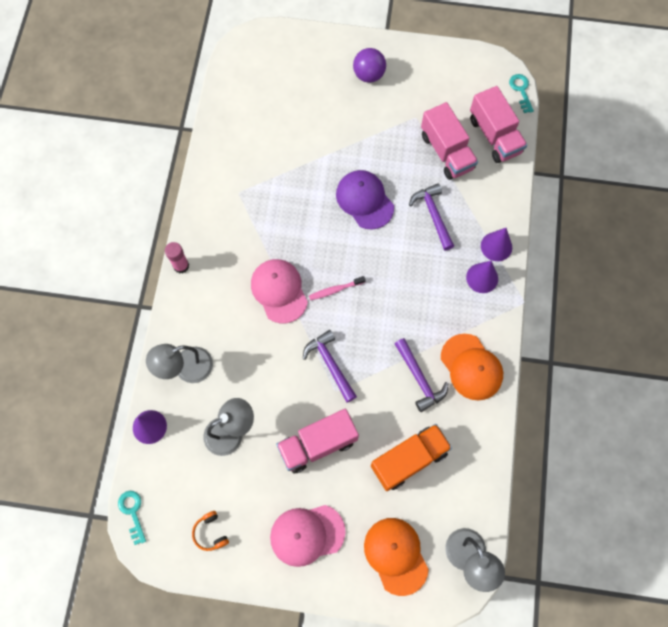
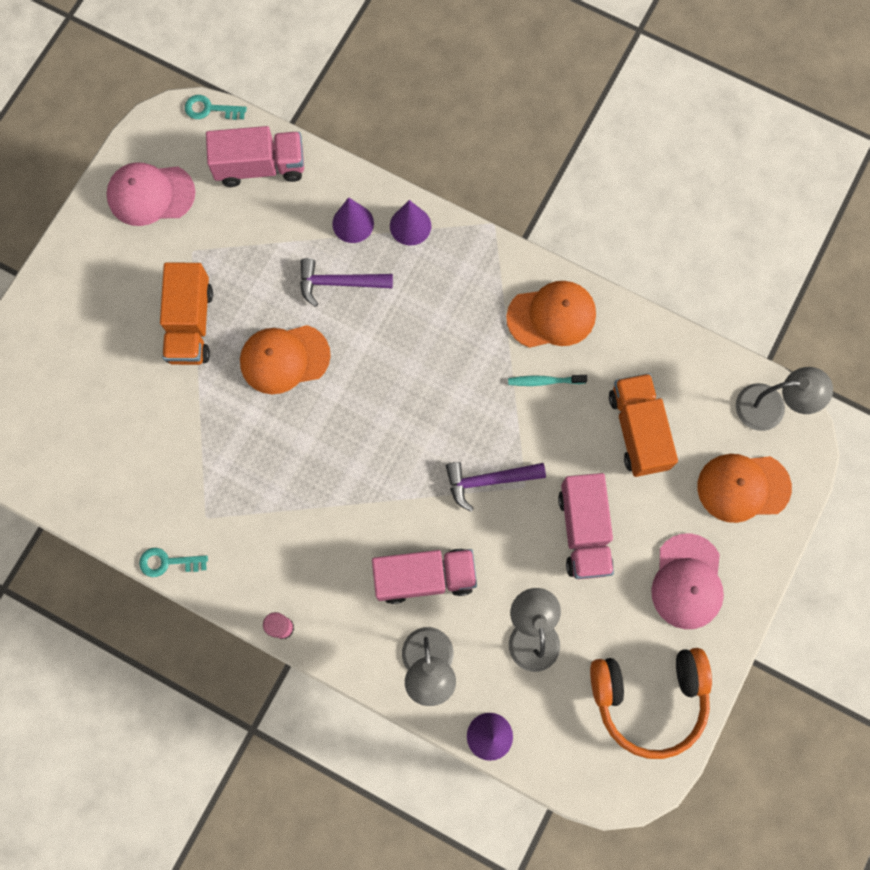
camera: 70 degrees left, 5 degrees up
turquoise key [118,491,146,545] -> turquoise key moved to [139,548,208,577]
orange headphones [192,511,229,551] -> orange headphones [590,648,712,759], size x2.48
pink cap [251,259,308,323] -> pink cap moved to [106,162,196,226]
pink toothbrush [309,276,366,300] -> none
purple cap [336,170,394,229] -> orange cap [240,325,331,394]
purple ball [353,48,386,83] -> none
purple hammer [395,338,448,412] -> turquoise toothbrush [508,375,587,386]
pink truck [421,102,478,180] -> pink truck moved to [372,549,477,604]
purple cone [466,261,498,293] -> purple cone moved to [332,197,374,243]
none -> orange truck [160,262,213,365]

